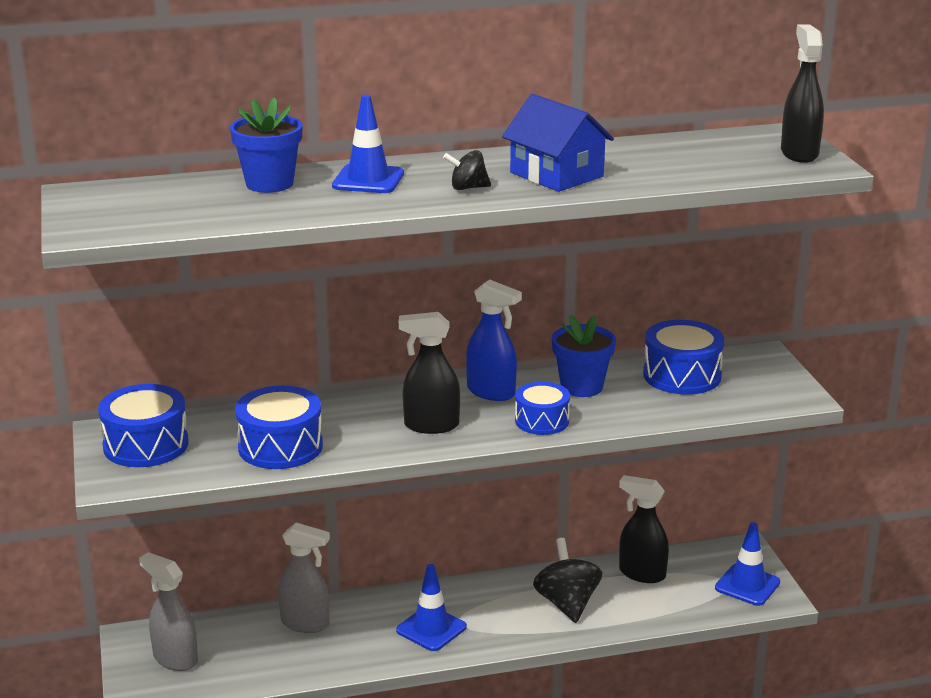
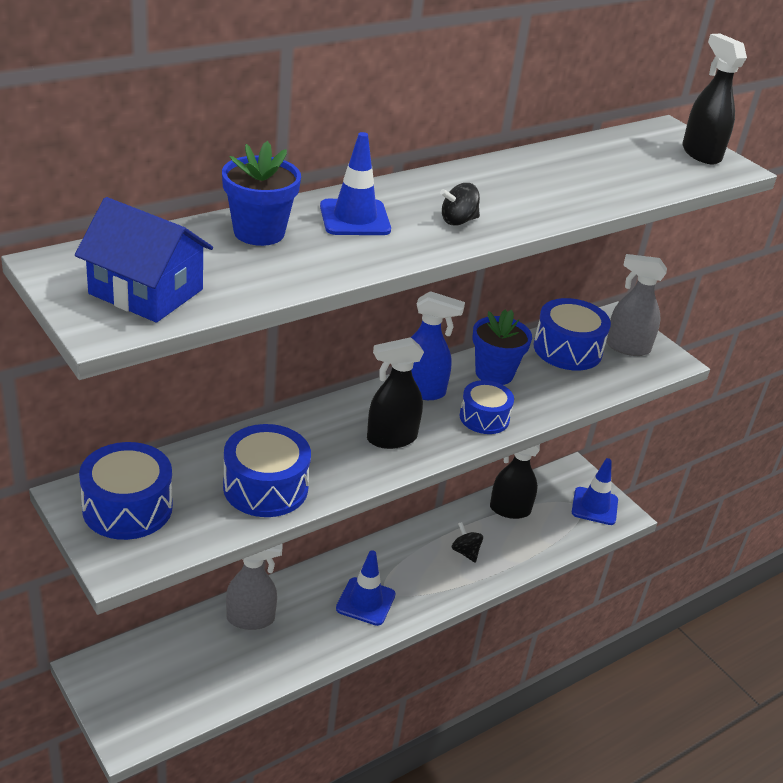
camera: 25 degrees left, 10 degrees up
grey spray bottle [139,552,198,671] -> grey spray bottle moved to [606,254,667,356]
blue house [502,94,614,192] -> blue house moved to [75,197,213,323]
black spinning top [533,538,603,623] -> black spinning top [452,522,483,563], size x0.55

